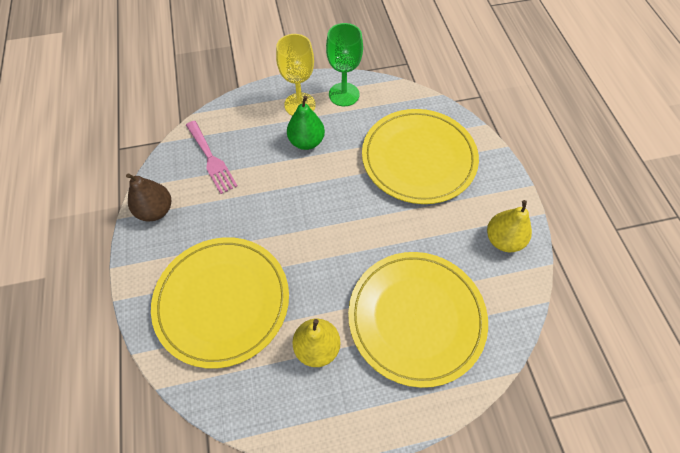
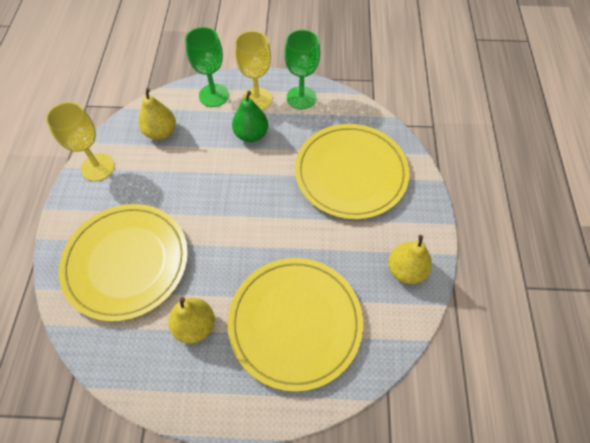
camera: 15 degrees right, 0 degrees up
brown pear [126,173,171,222] -> yellow goblet [46,102,115,181]
pink fork [186,121,238,194] -> yellow pear [138,88,176,140]
none -> green goblet [185,27,229,107]

